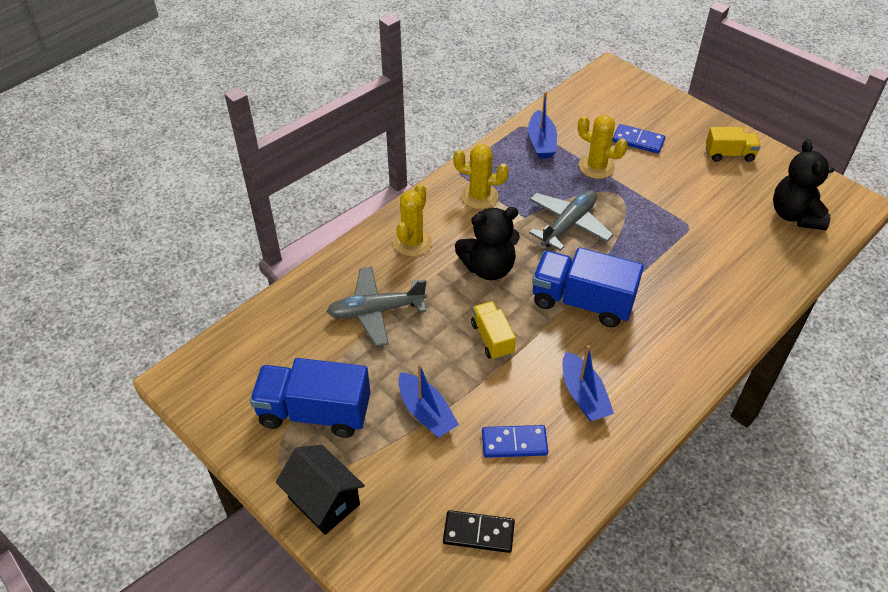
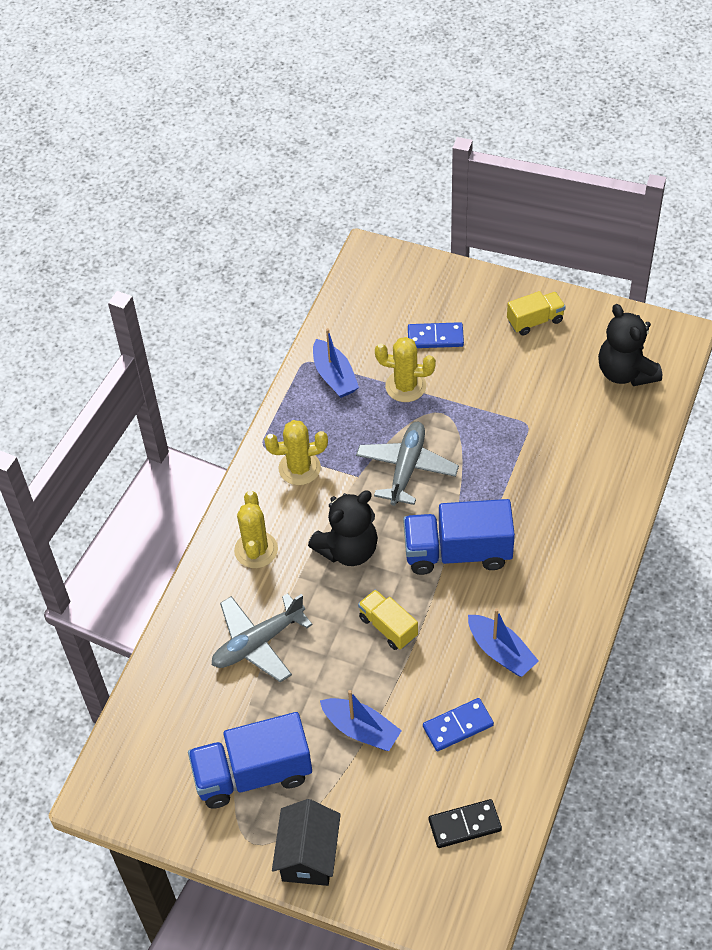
camera: 20 degrees left, 5 degrees up
black house [276,445,365,535] -> black house turned 75 degrees clockwise [272,799,341,886]

